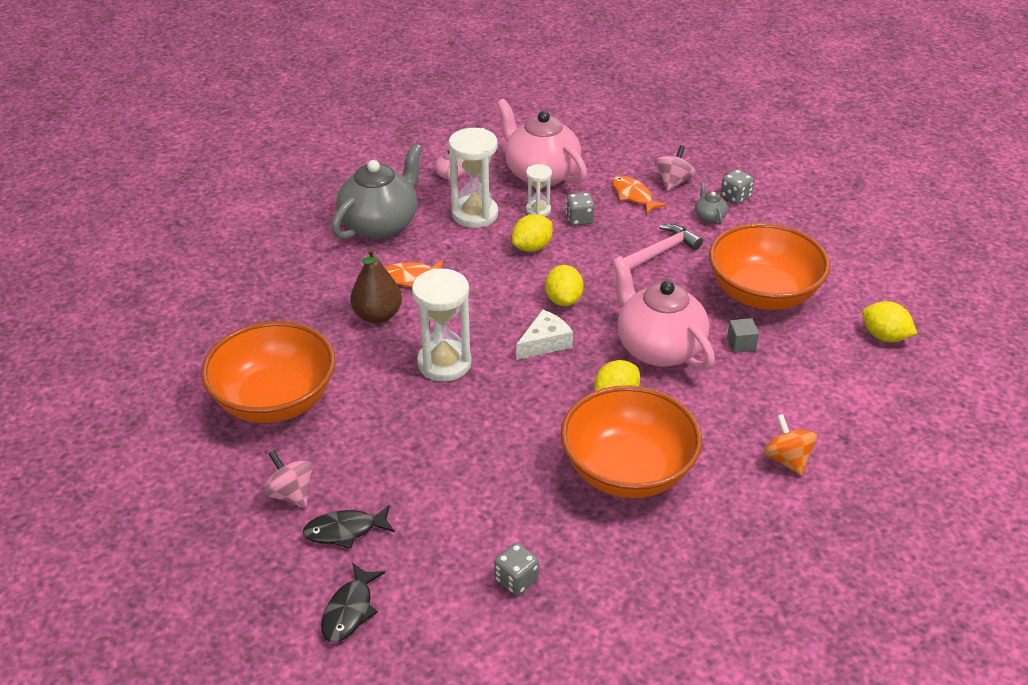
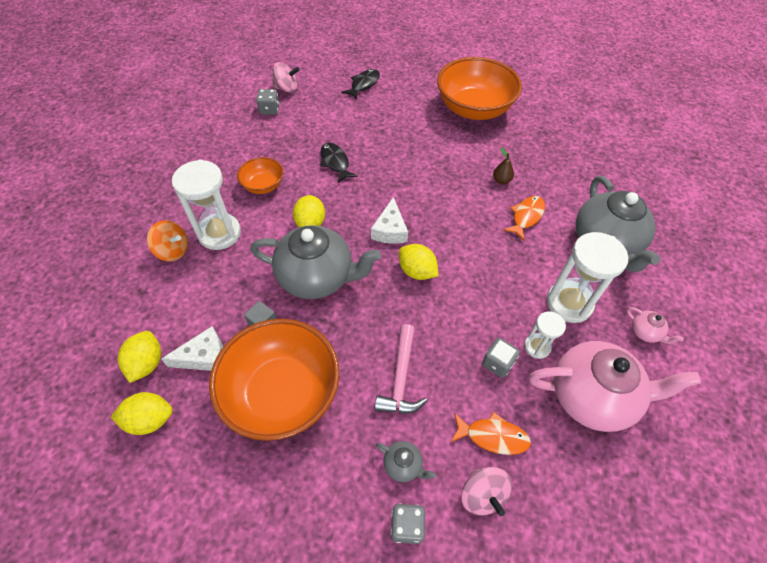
camera: 135 degrees right, 15 degrees up
pink spinning top [263,450,313,508] -> pink spinning top moved to [272,62,300,93]
black fish [321,563,385,642] -> black fish moved to [320,143,358,183]
brown pear [350,248,402,323] -> brown pear [493,148,514,184], size x0.53
white hourglass [412,268,472,382] -> white hourglass moved to [172,159,241,250]
yellow lemon [512,214,553,252] -> yellow lemon moved to [118,331,161,383]
orange bowl [561,385,702,498] -> orange bowl [237,157,284,194], size x0.49
pink teapot [612,256,715,371] -> grey teapot [250,225,381,299]
none -> white cheese [161,326,223,371]

